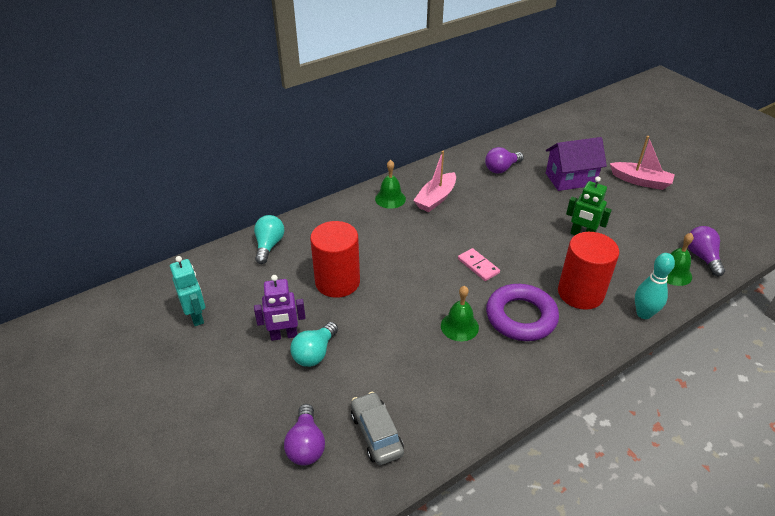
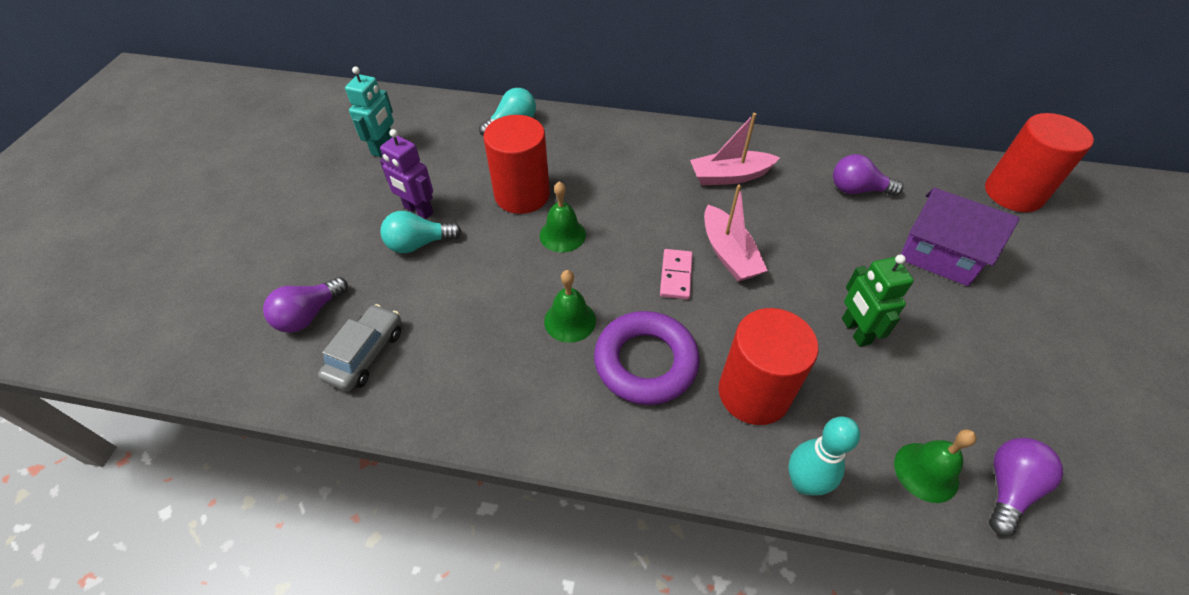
camera: 45 degrees right, 10 degrees up
green bell [375,160,406,209] -> green bell moved to [540,181,586,253]
pink boat [610,136,675,190] -> pink boat moved to [704,184,768,282]
none -> red cylinder [985,113,1094,212]

